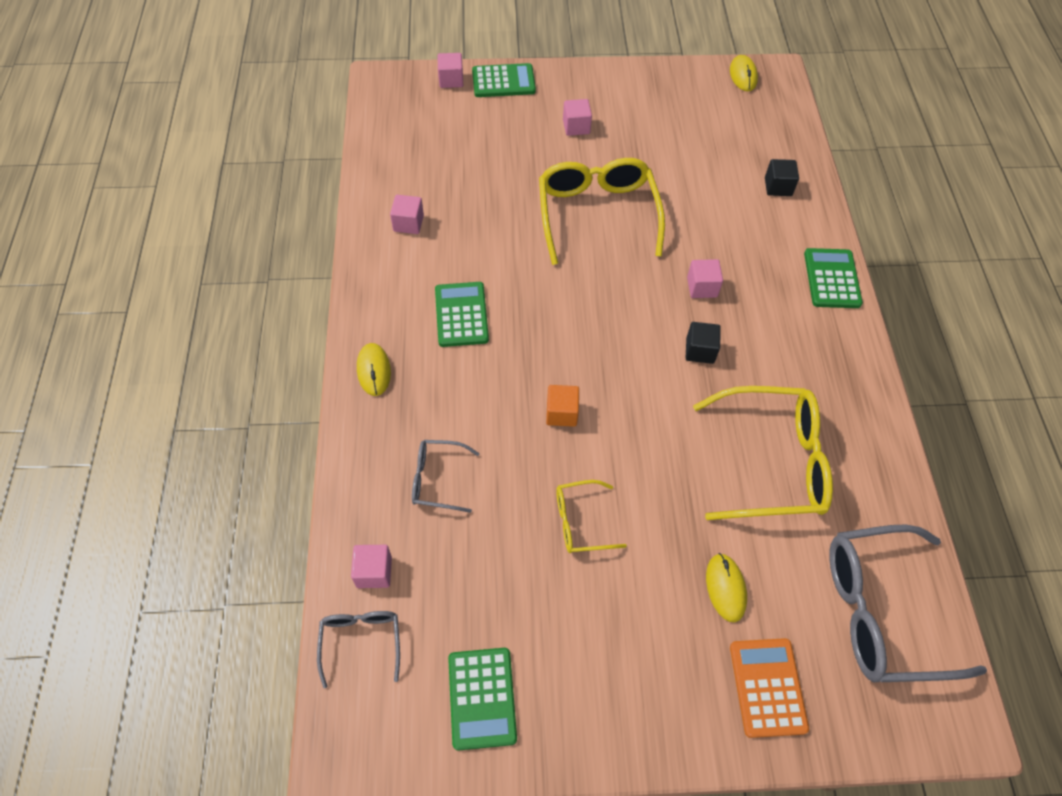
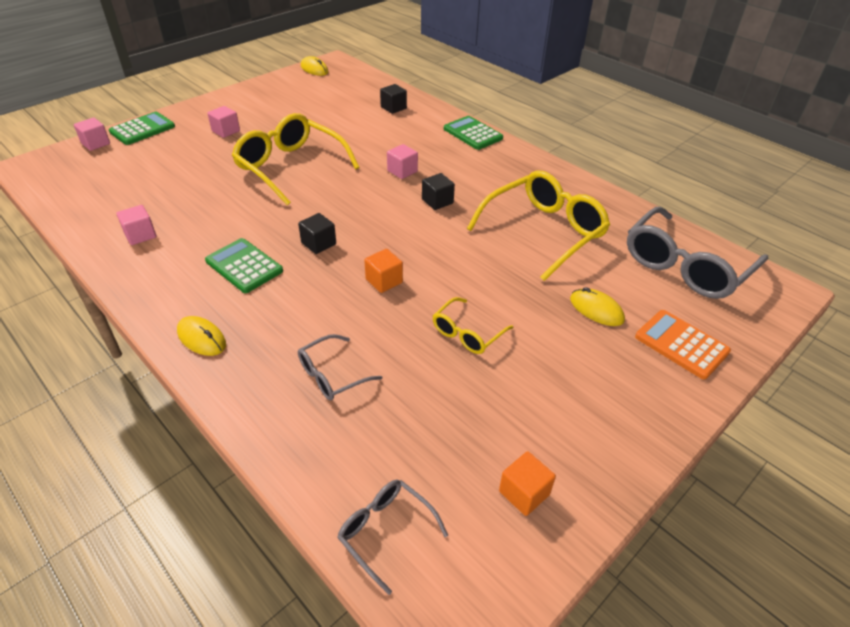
camera: 40 degrees left, 15 degrees down
pink cube [351,545,392,588] -> none
green calculator [448,648,517,751] -> orange cube [499,451,556,516]
none -> black cube [298,213,336,254]

